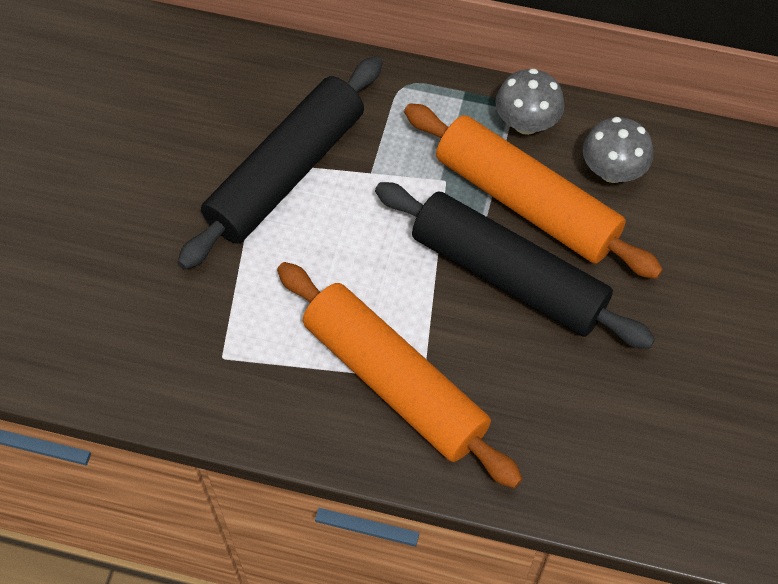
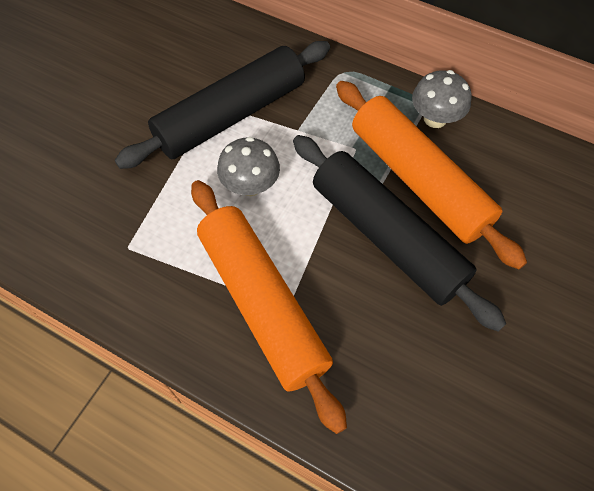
camera: 15 degrees right, 0 degrees up
grey mushroom [583,117,653,183] -> grey mushroom moved to [217,137,280,196]

